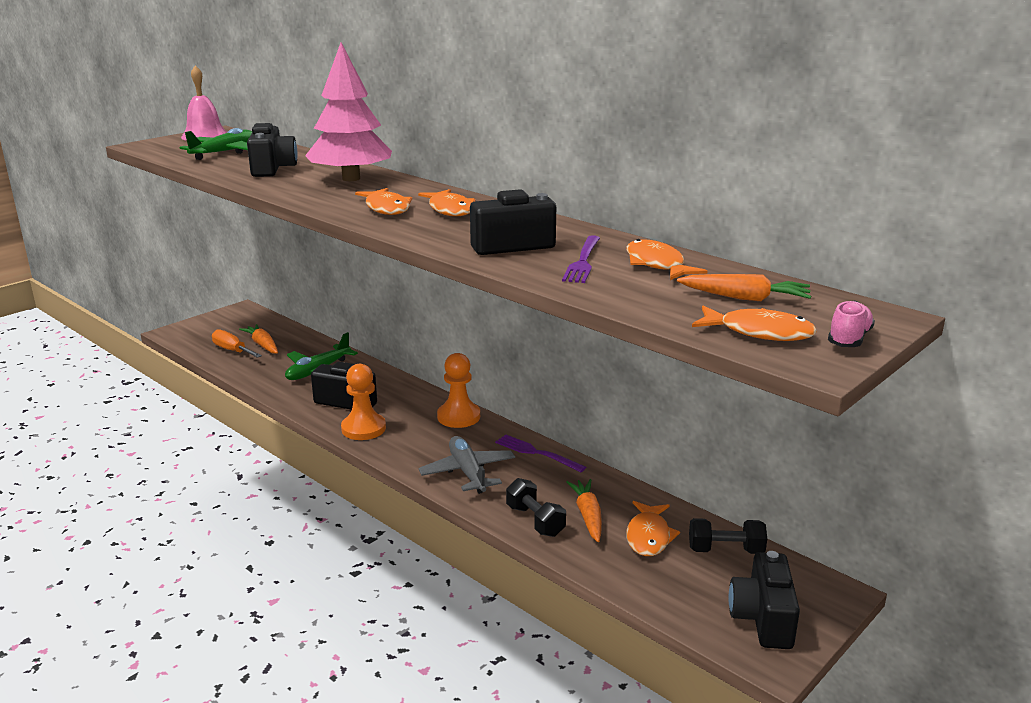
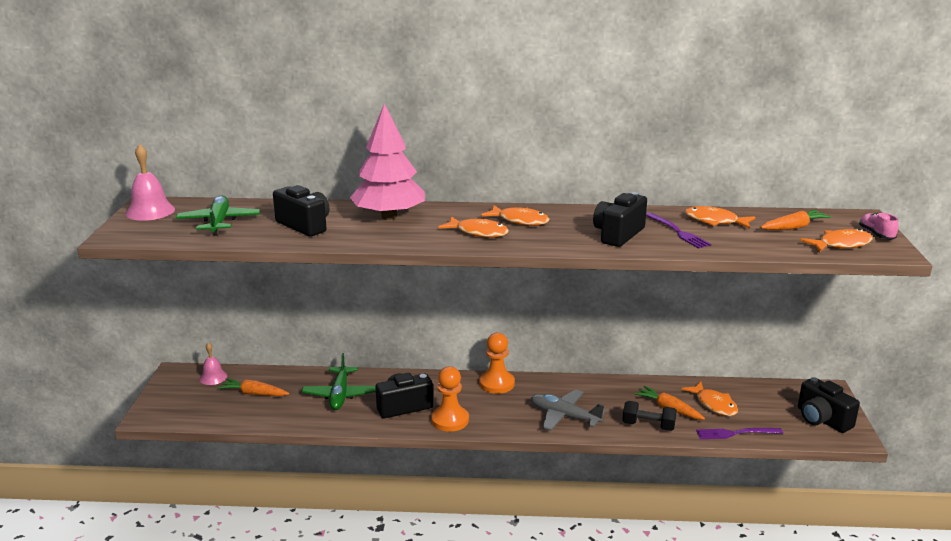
camera: 40 degrees left, 0 degrees up
orange screwdriver [212,329,262,358] -> none
purple fork [495,434,586,472] -> purple fork moved to [696,428,783,439]
black dumbbell [689,518,767,554] -> none
none -> pink bell [199,342,227,385]

